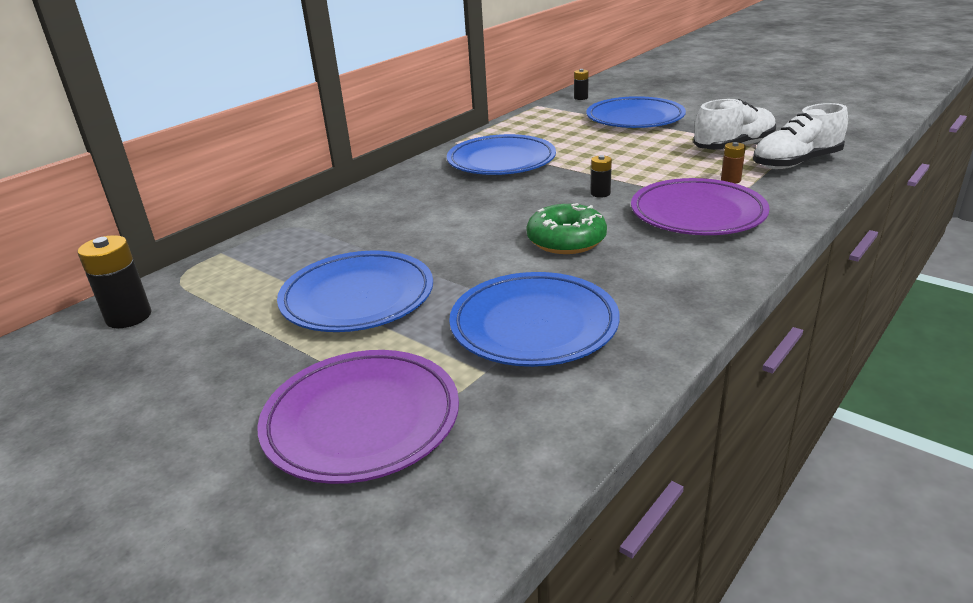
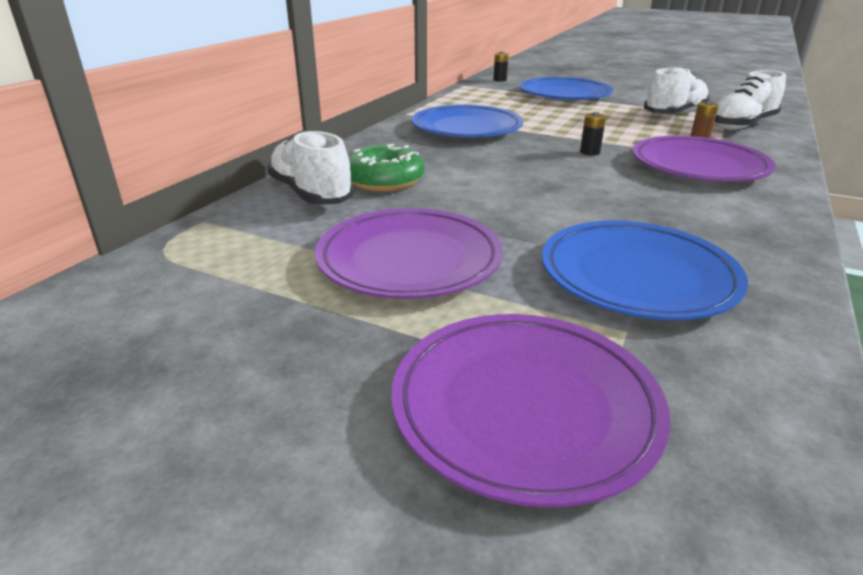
camera: 15 degrees left, 0 degrees up
black battery [77,235,151,328] -> none
blue plate [277,250,433,332] -> purple plate [315,208,503,299]
green donut [526,203,607,254] -> green donut moved to [348,144,425,192]
none -> white shoe [267,130,354,205]

